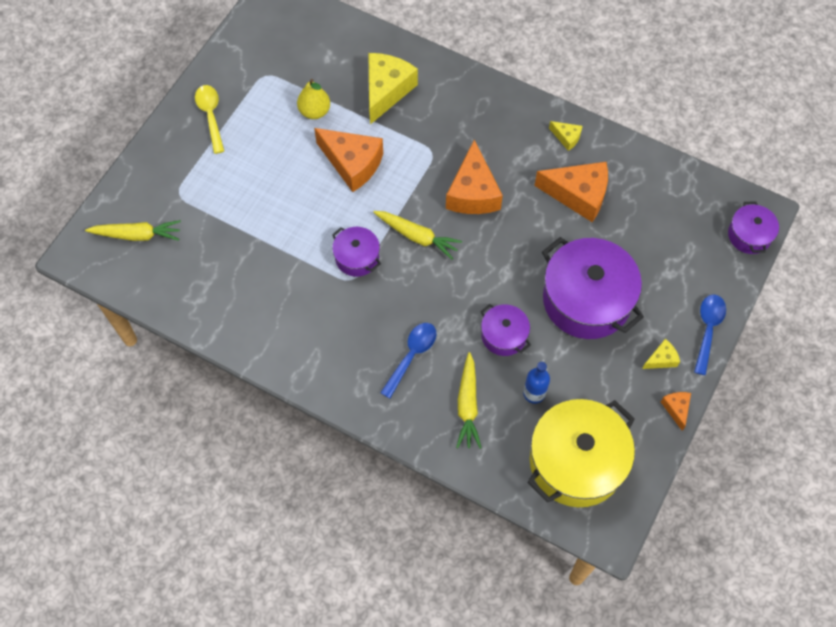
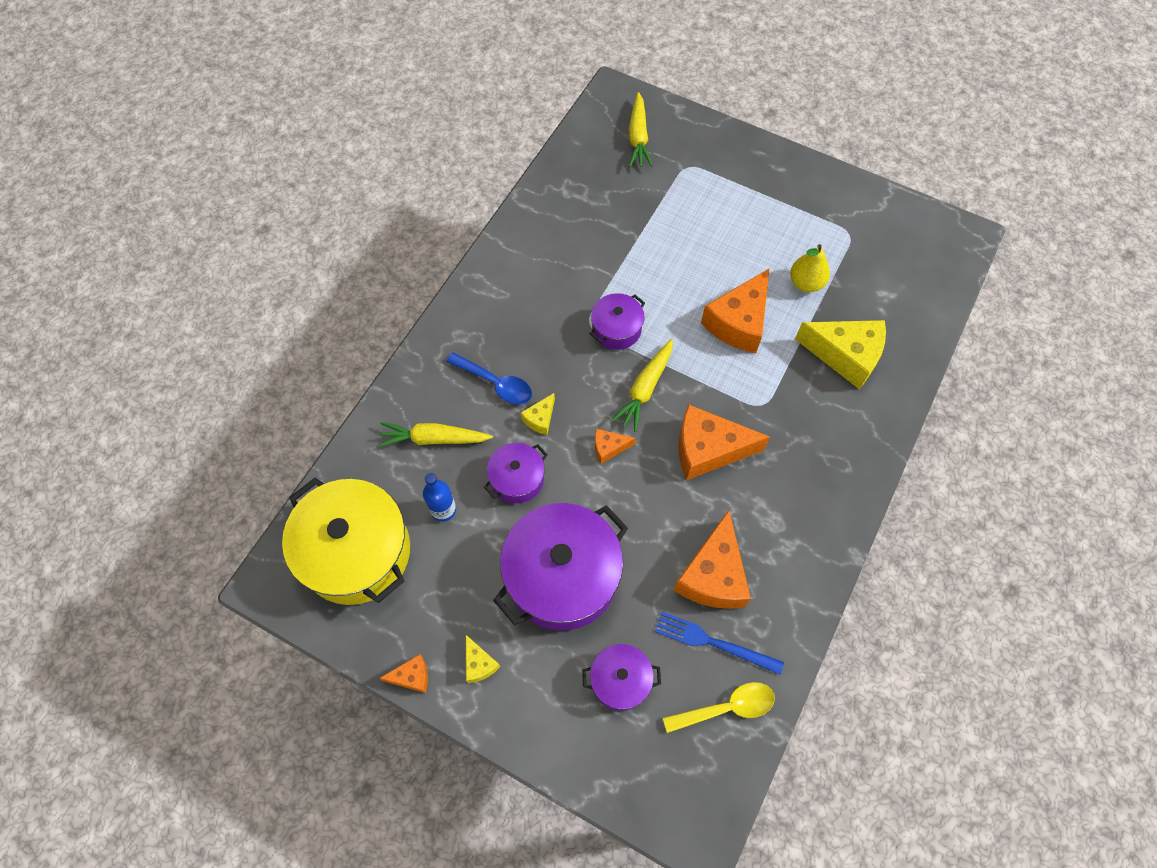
camera: 90 degrees right, 0 degrees up
yellow spoon [195,85,224,154] -> yellow spoon moved to [663,682,775,733]
yellow cheese [549,121,582,151] -> yellow cheese moved to [521,393,555,435]
blue spoon [694,295,726,375] -> none
purple pot [728,201,779,254] -> purple pot moved to [582,644,661,711]
none -> orange cheese [595,429,636,464]
none -> blue fork [655,612,784,675]

